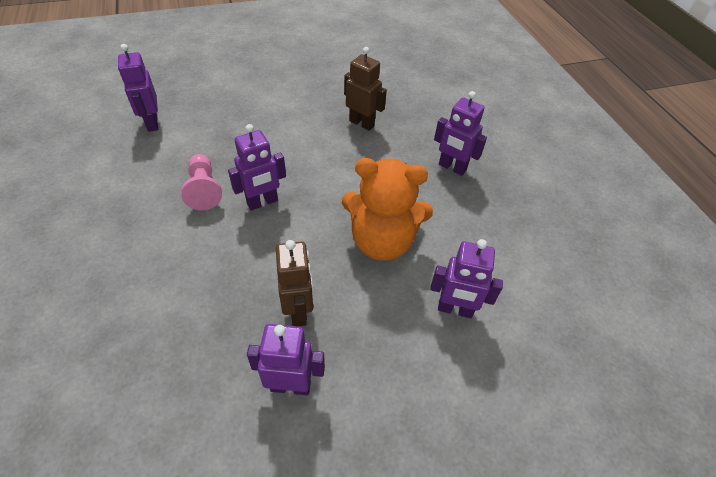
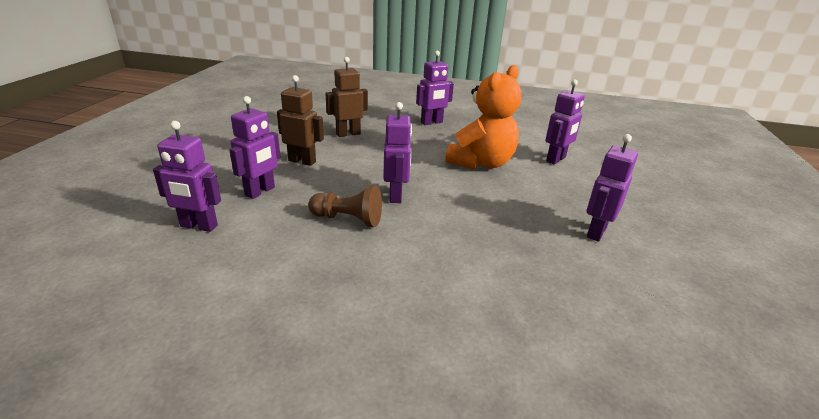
camera: 60 degrees left, 20 degrees down
pink pawn [181,154,222,210] -> brown pawn [308,185,382,227]
brown robot [276,240,313,326] -> brown robot moved to [277,75,324,166]
none -> purple robot [229,96,280,199]

